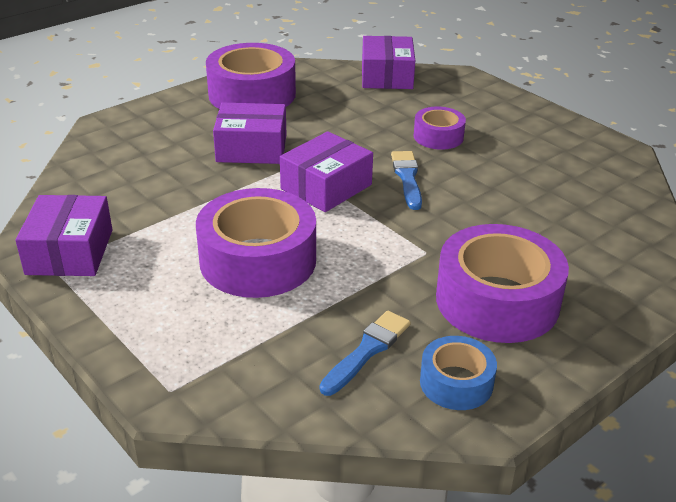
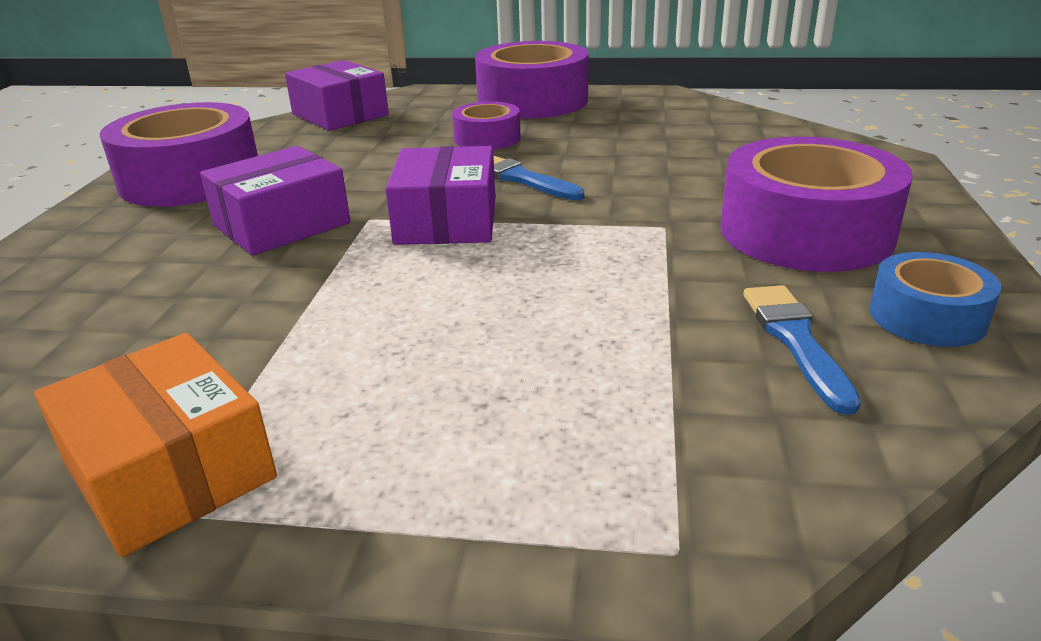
camera: 40 degrees left, 5 degrees down
purple box [15,195,112,276] -> orange box [34,333,277,557]
purple tape [196,188,316,298] -> purple tape moved to [475,41,589,118]

